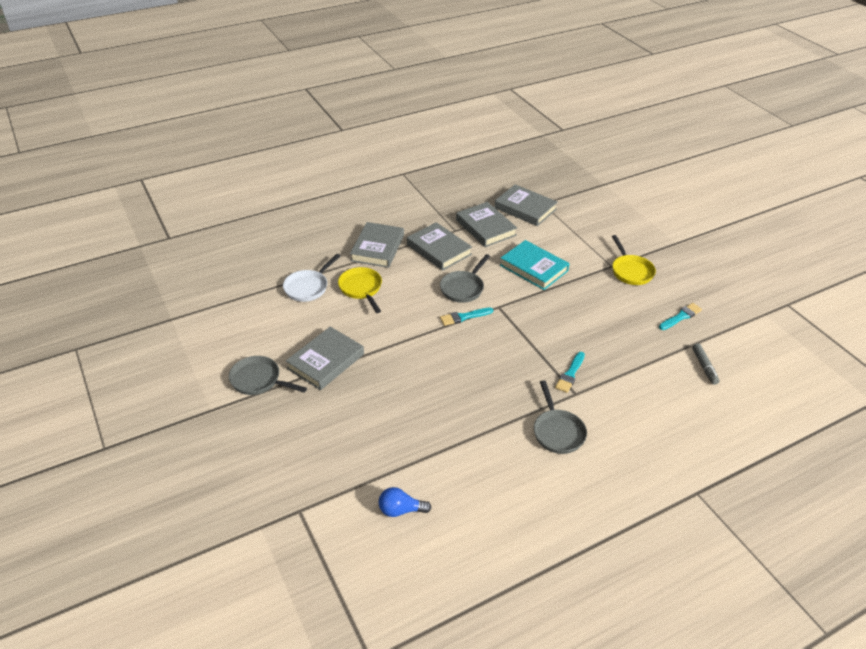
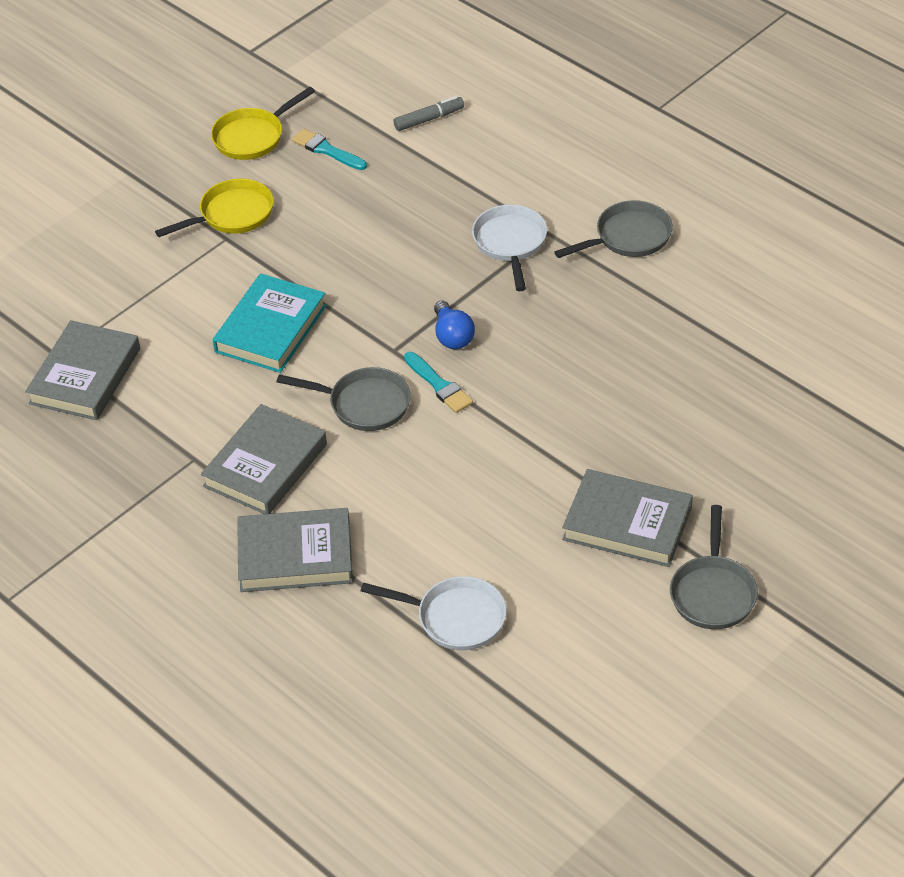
camera: 105 degrees left, 5 degrees up
yellow pan [338,267,382,313] -> yellow pan moved to [211,87,315,160]
blue light bulb [379,487,431,517] -> blue light bulb moved to [434,300,475,349]
grey book [456,202,517,247] -> none
turquoise brush [555,352,585,393] -> white pan [472,204,547,291]

